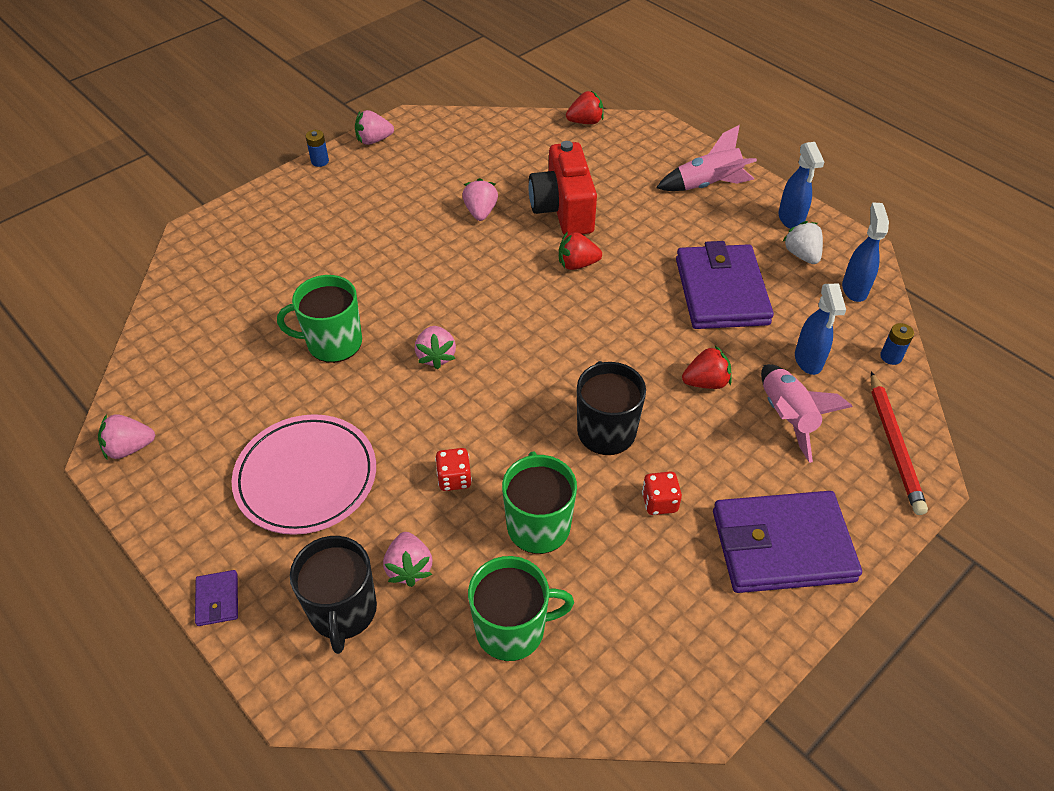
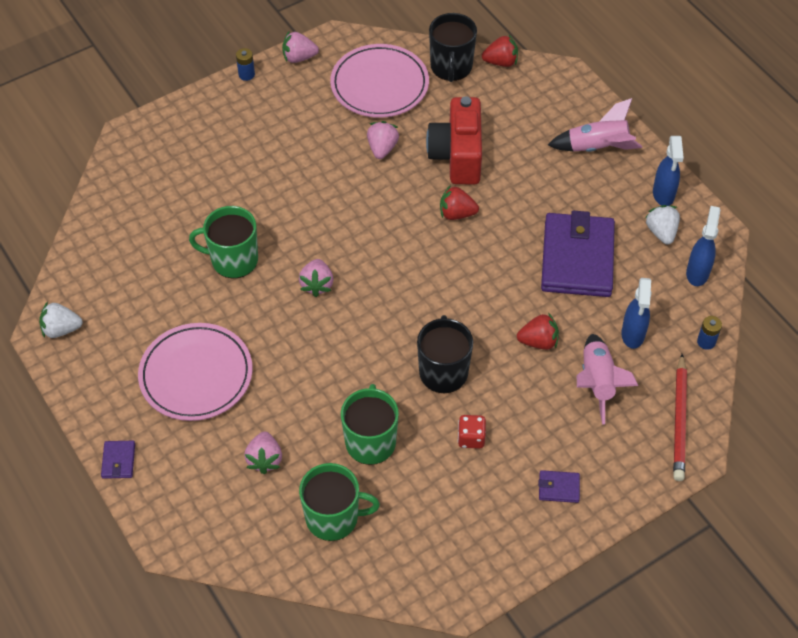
camera: 10 degrees right, 5 degrees up
pink strawberry [98,414,155,459] -> white strawberry [39,302,83,338]
black mug [290,536,377,654] -> black mug moved to [429,13,477,82]
red dice [435,448,472,491] -> none
purple wallet [713,491,862,593] -> purple wallet [538,470,580,503], size x0.40
none -> pink plate [330,44,429,118]

